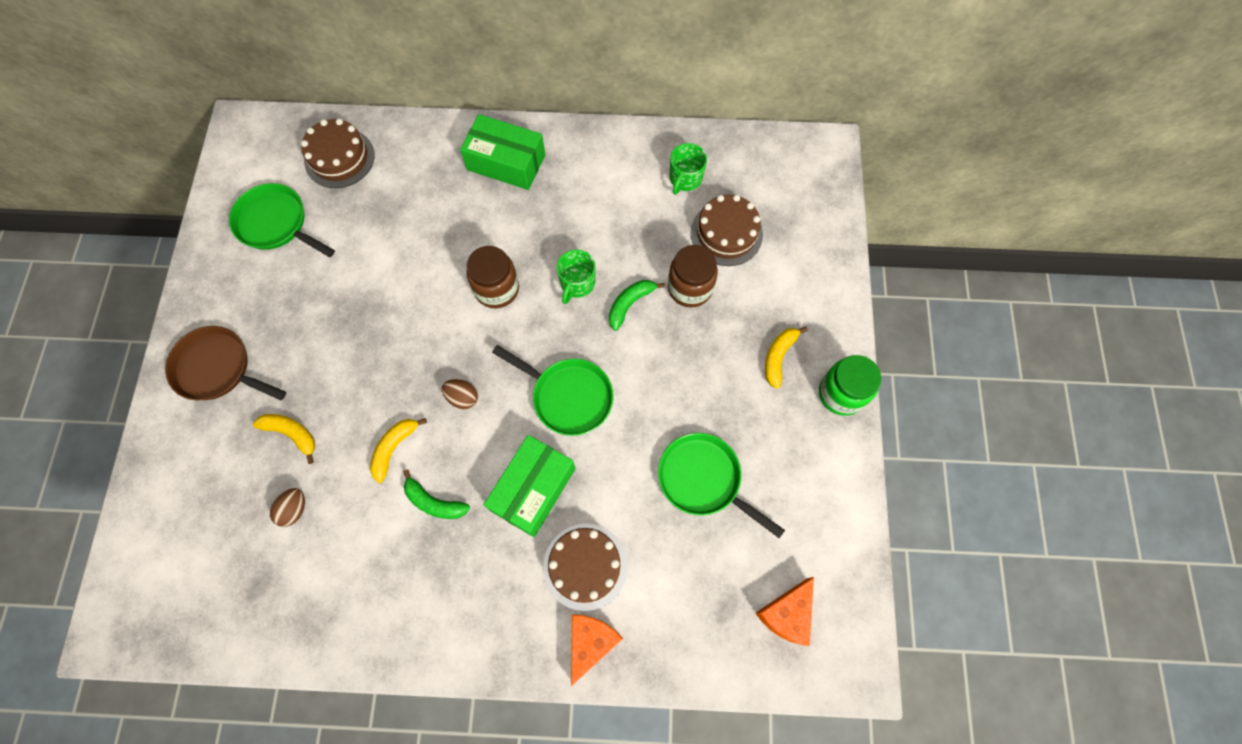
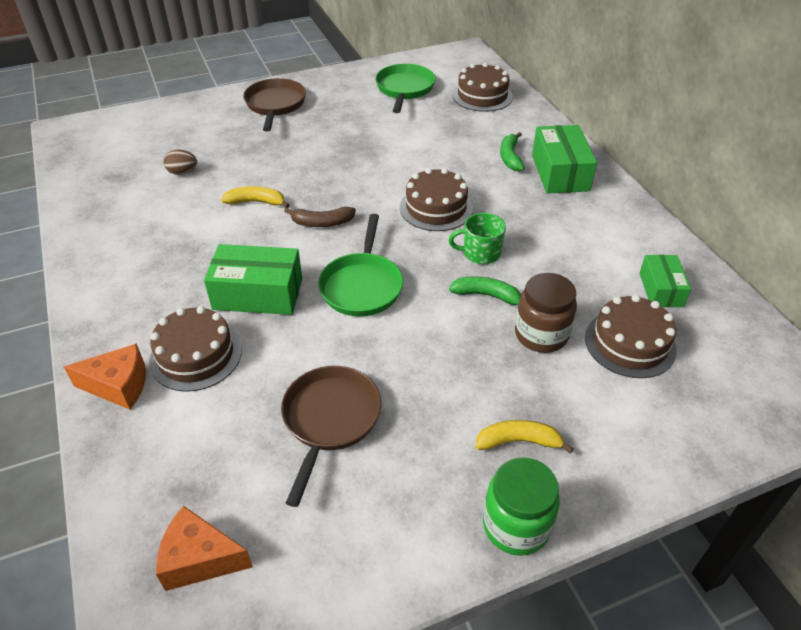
camera: 65 degrees right, 25 degrees down
yellow banana [253,414,315,464] -> none
green banana [403,469,470,519] -> green banana moved to [500,132,525,171]
brown egg [442,379,478,409] -> brown banana [284,207,356,227]
brown jar [466,246,519,308] -> brown cake [400,168,473,231]
green pan [658,433,785,538] -> brown pan [281,366,381,507]
green mug [669,143,707,195] -> green box [639,255,691,307]

